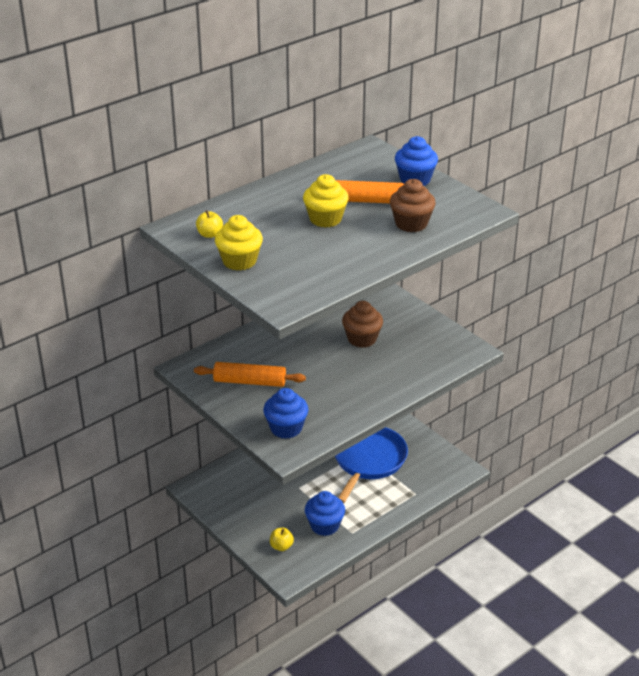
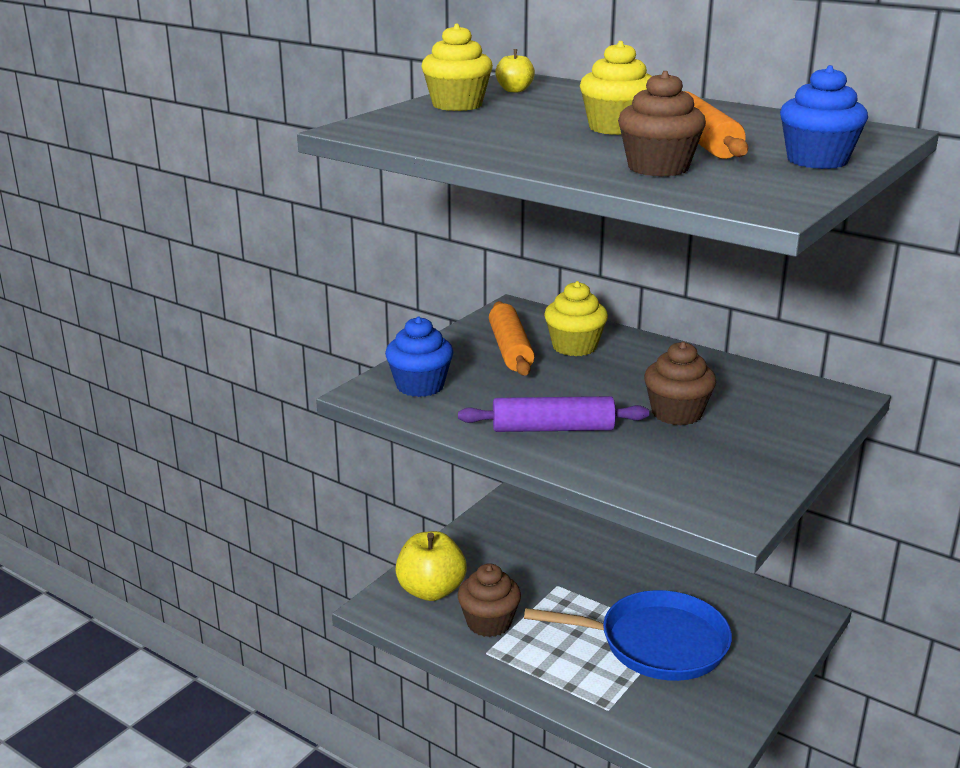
camera: 75 degrees right, 10 degrees down
yellow apple [270,528,294,551] -> yellow apple [395,531,467,601], size x1.98
blue cupcake [305,491,345,536] -> brown cupcake [458,563,521,637]
none -> purple rolling pin [458,396,649,432]
none -> yellow cupcake [544,281,608,356]

